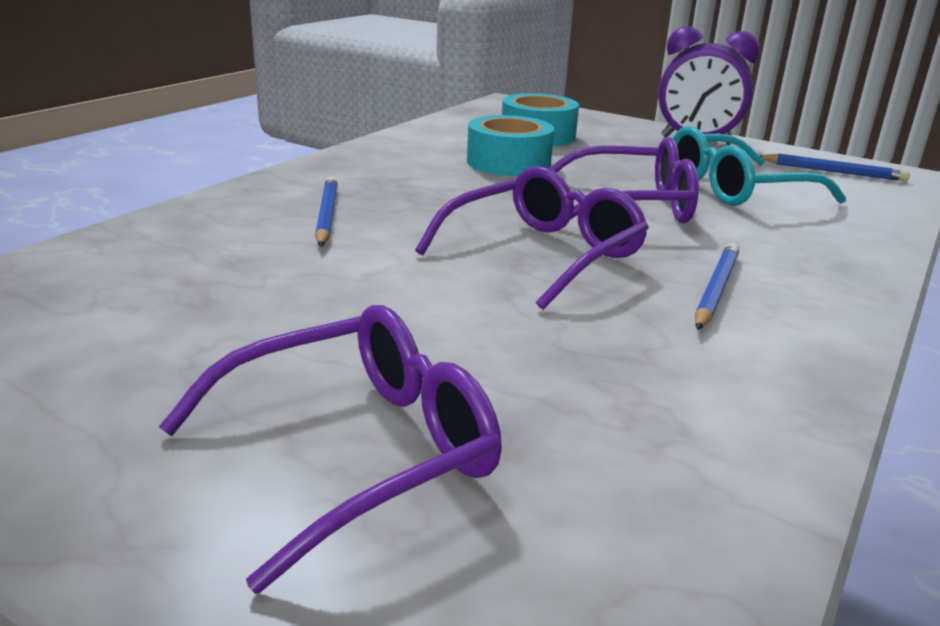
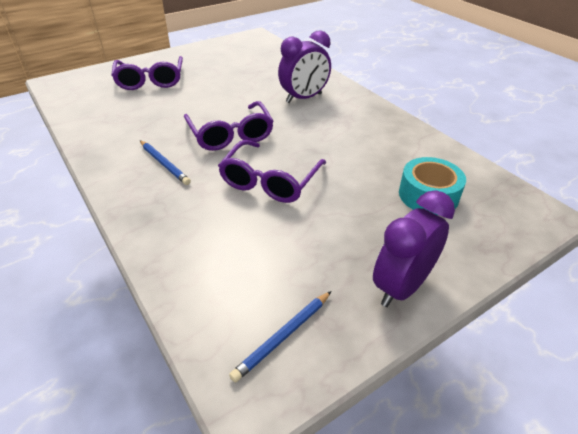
camera: 115 degrees right, 15 degrees up
blue pencil [315,177,338,247] -> purple clock [278,30,331,103]
turquoise tape [467,115,554,176] -> none
turquoise glasses [672,126,846,206] -> none

